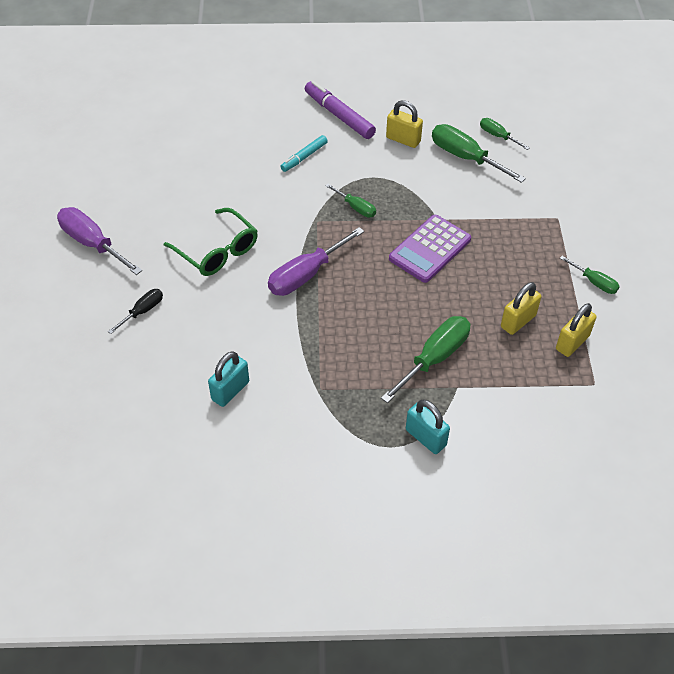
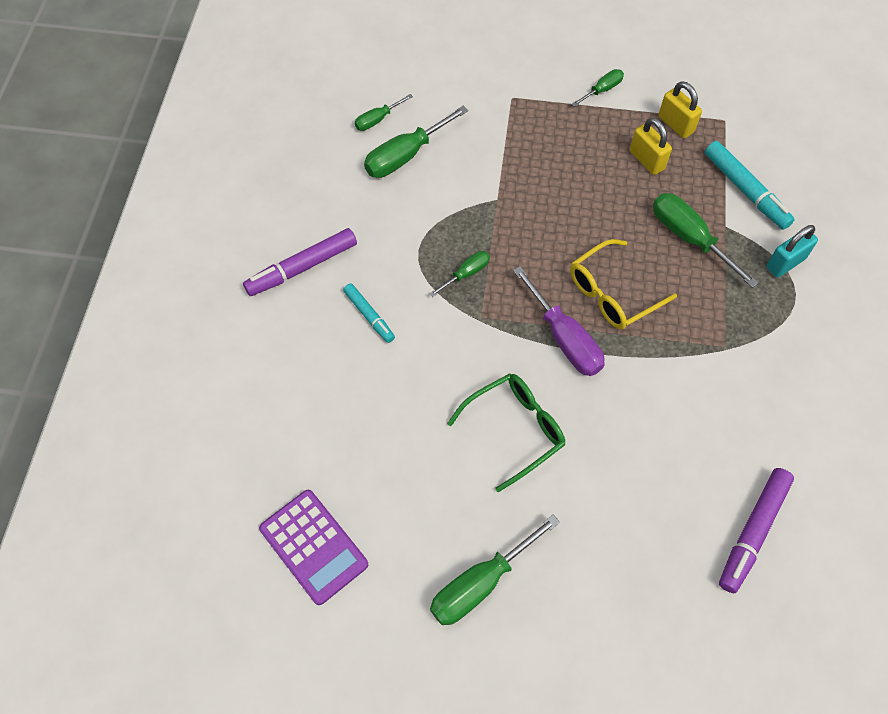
camera: 80 degrees left, 10 degrees up
purple screwdriver [57,207,142,275] -> green screwdriver [430,515,560,625]
black screwdriver [108,289,163,334] -> none
turquoise padlock [208,351,249,407] -> none
yellow padlock [386,100,423,148] -> none
purple calculator [389,215,471,283] -> purple calculator moved to [259,490,368,605]
none -> yellow glasses [570,239,677,329]
none -> turquoise marker [705,141,795,230]
none -> purple marker [719,468,794,593]

